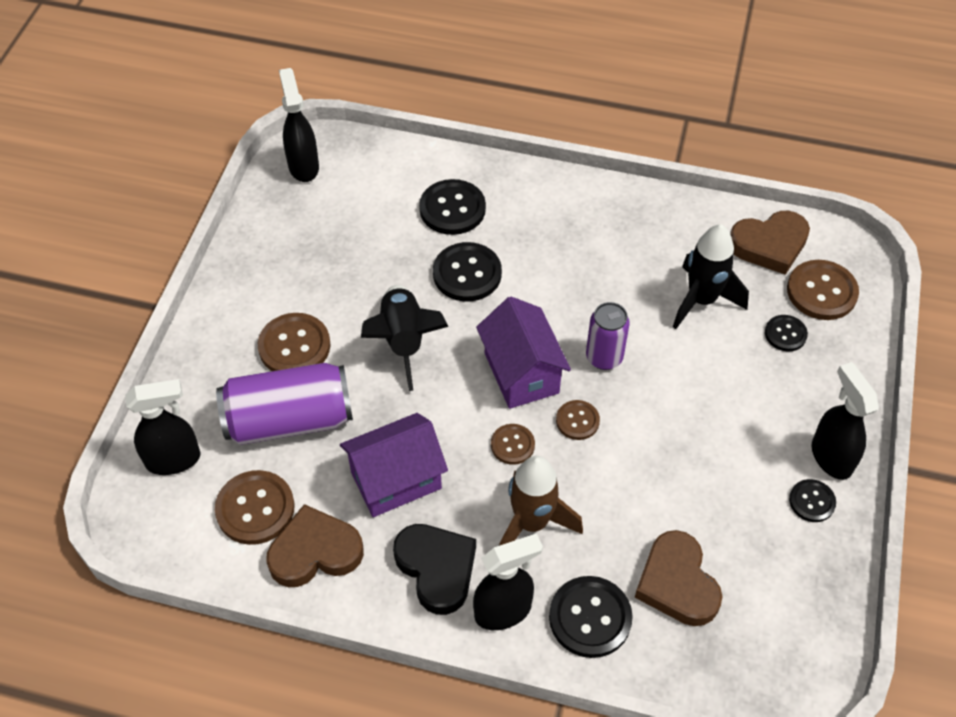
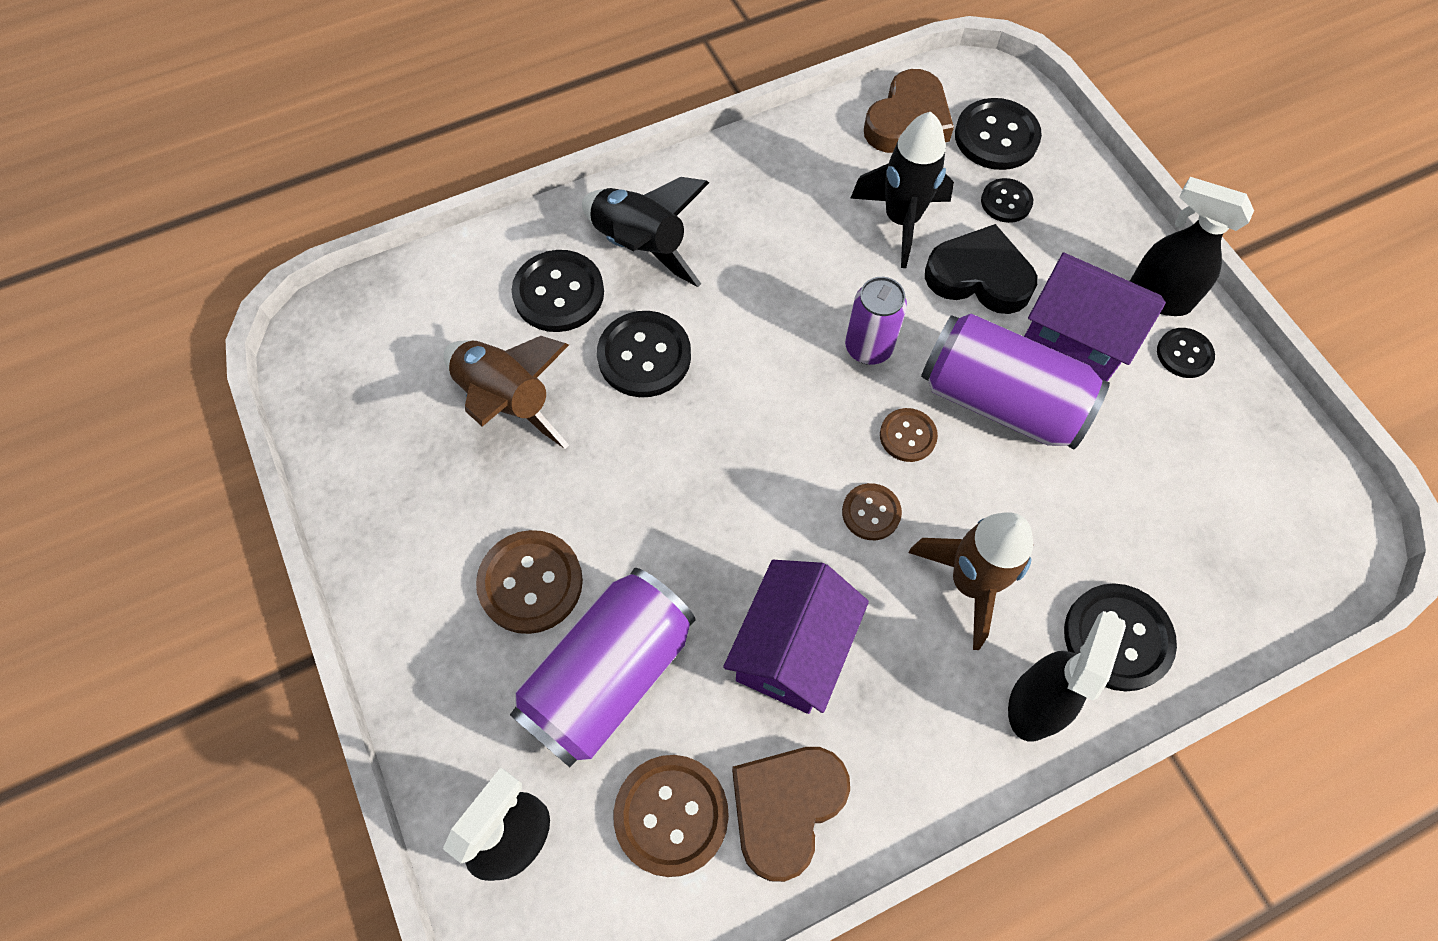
camera: 40 degrees left, 10 degrees up
black spray bottle [279,68,319,182] -> none
black rocket [361,285,449,391] -> black rocket moved to [582,177,709,287]
black heart [393,524,476,615] -> black heart moved to [925,224,1037,314]
purple house [476,296,571,409] -> purple house moved to [1024,252,1166,382]
brown heart [635,530,723,626] -> none
brown button [787,260,859,320] -> black button [955,98,1042,170]
none -> brown rocket [444,336,569,449]
none -> purple can [921,314,1110,450]

